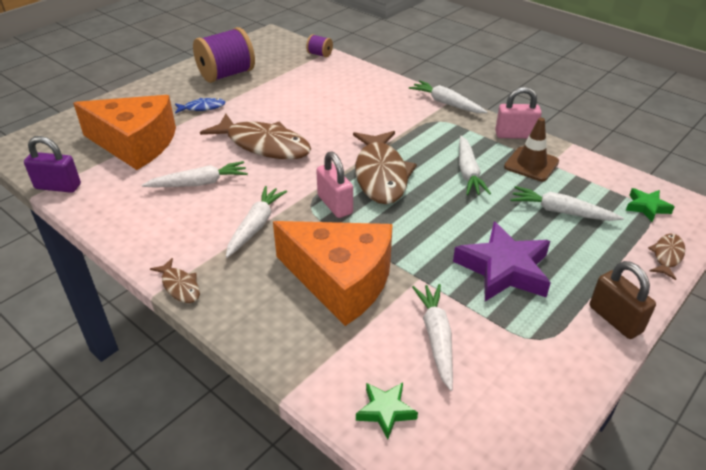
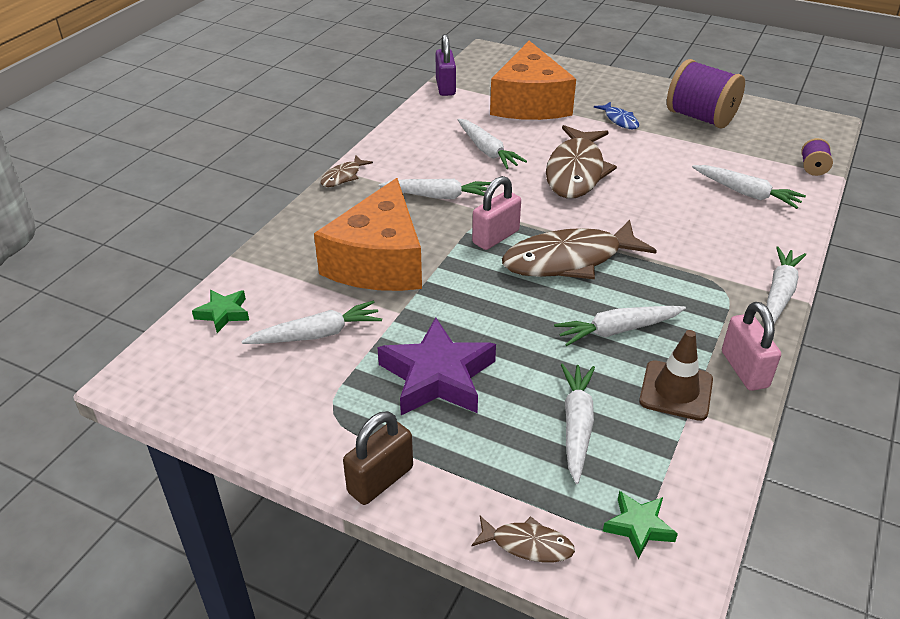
camera: 75 degrees right, 0 degrees up
none -> white carrot [692,165,806,209]

